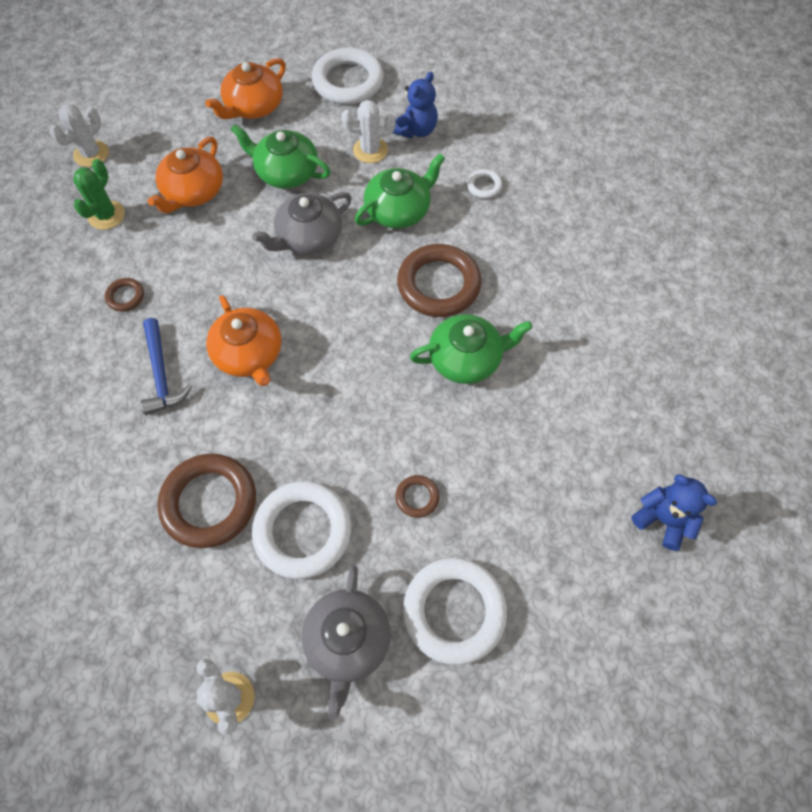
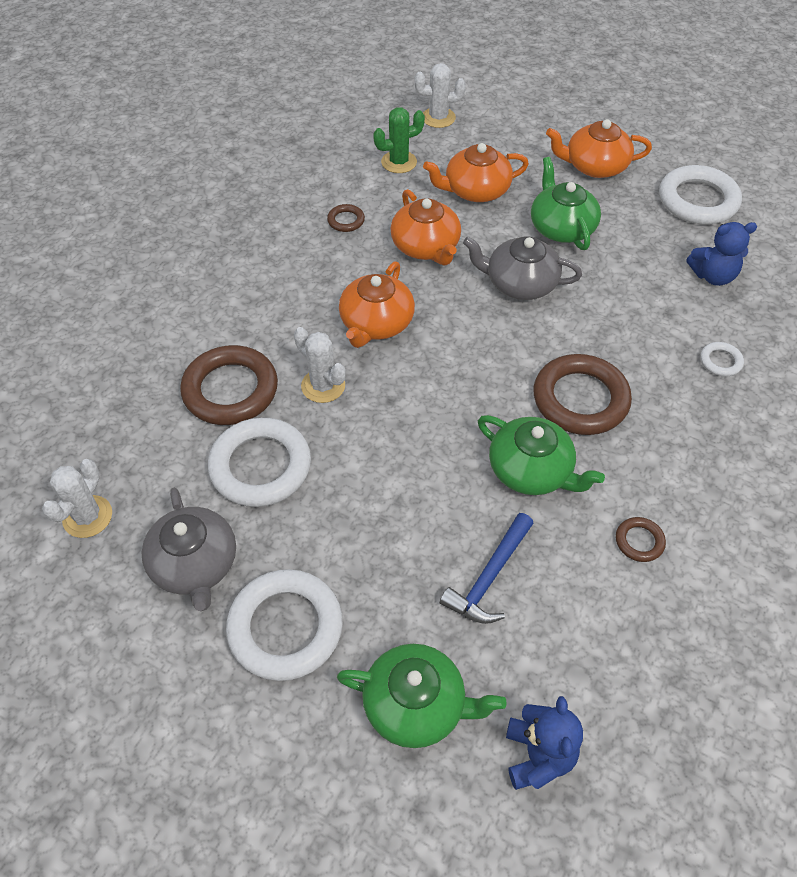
camera: 50 degrees right, 10 degrees down
blue hammer [141,318,192,415] -> blue hammer moved to [440,513,534,624]
grey teapot [302,566,391,720] -> grey teapot turned 75 degrees counterclockwise [141,488,236,611]
white cactus [341,100,395,163] -> white cactus moved to [294,327,346,403]
green teapot [355,154,445,229] -> green teapot moved to [337,644,507,748]
brown ring [396,475,439,518] -> brown ring moved to [616,517,666,562]
none -> orange teapot [391,189,461,265]

